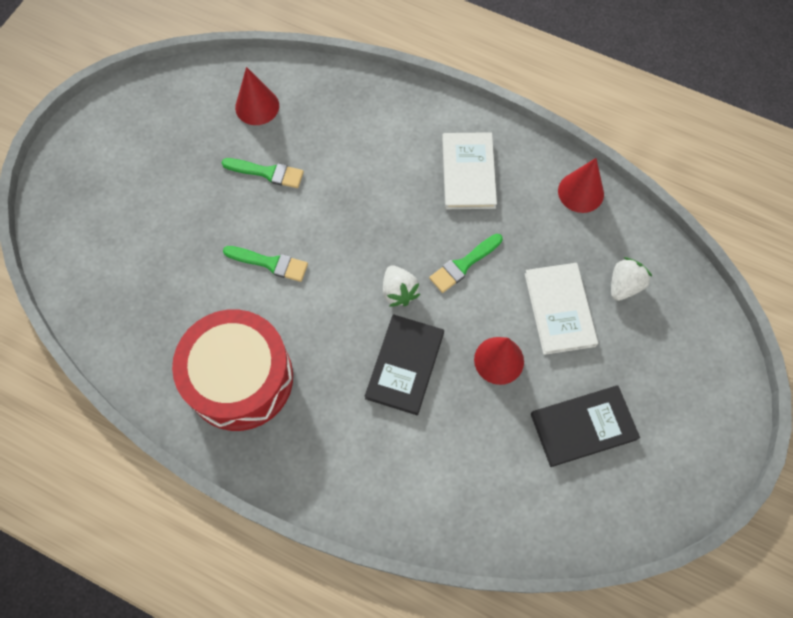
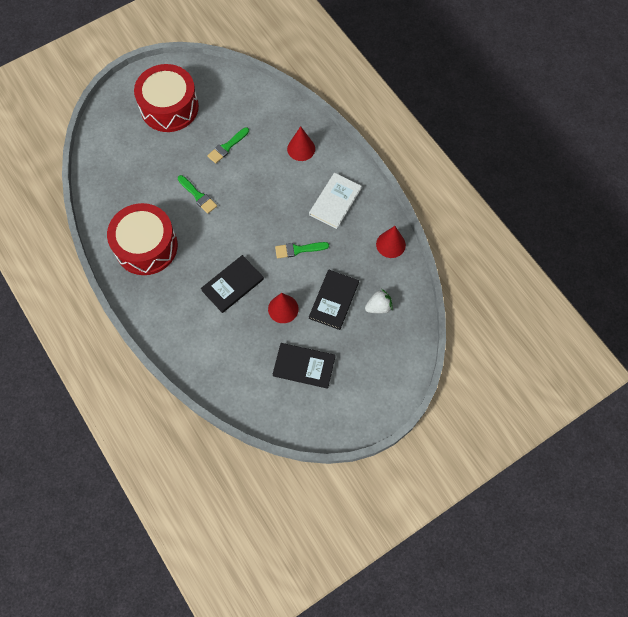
camera: 30 degrees right, 0 degrees up
green brush [222,158,304,188] -> green brush turned 90 degrees clockwise [207,127,249,164]
red cone [235,67,279,125] -> red cone moved to [287,126,315,161]
white strawberry [383,265,421,307] -> none
white book [525,263,598,355] -> black book [309,269,359,330]
none -> red drum [134,64,199,132]

